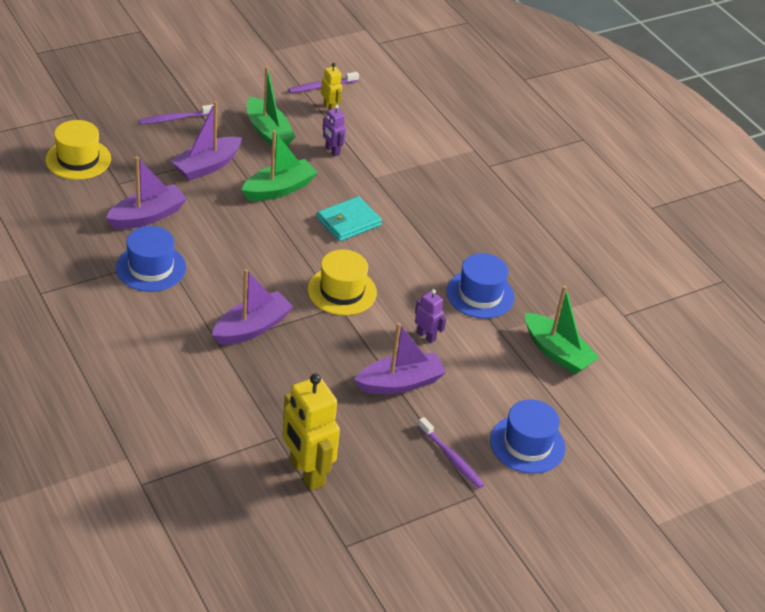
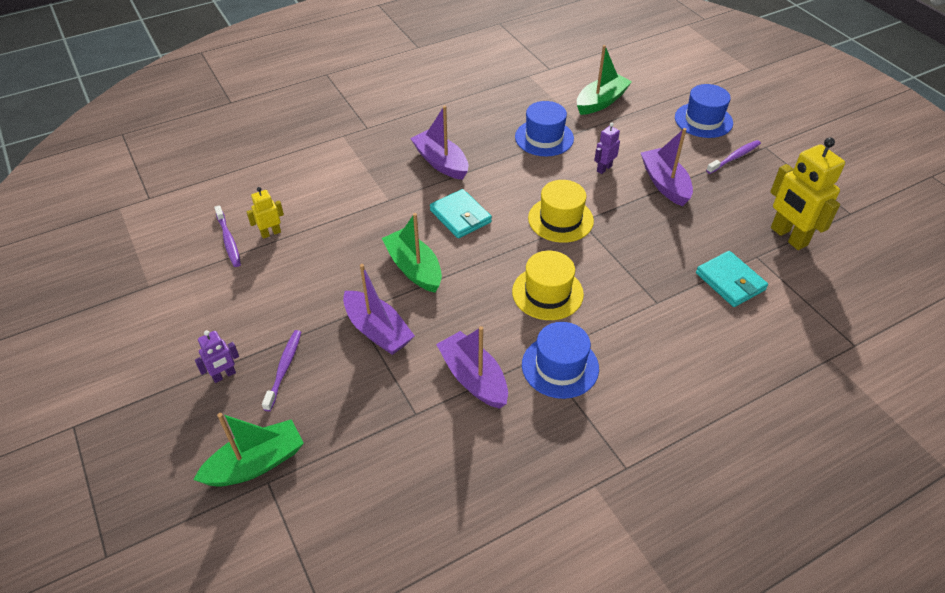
camera: 85 degrees left, 5 degrees up
yellow hat [45,120,111,180] -> yellow hat moved to [512,251,584,320]
purple toothbrush [139,104,214,125] -> purple toothbrush turned 150 degrees counterclockwise [262,330,301,411]
purple boat [212,269,294,345] -> purple boat moved to [410,106,468,180]
green boat [247,66,296,148] -> green boat moved to [193,413,304,487]
yellow robot [282,374,340,491] -> yellow robot turned 90 degrees clockwise [770,137,845,250]
purple robot [323,105,346,156] -> purple robot moved to [195,330,239,383]
none -> turquoise wallet [696,251,768,307]

